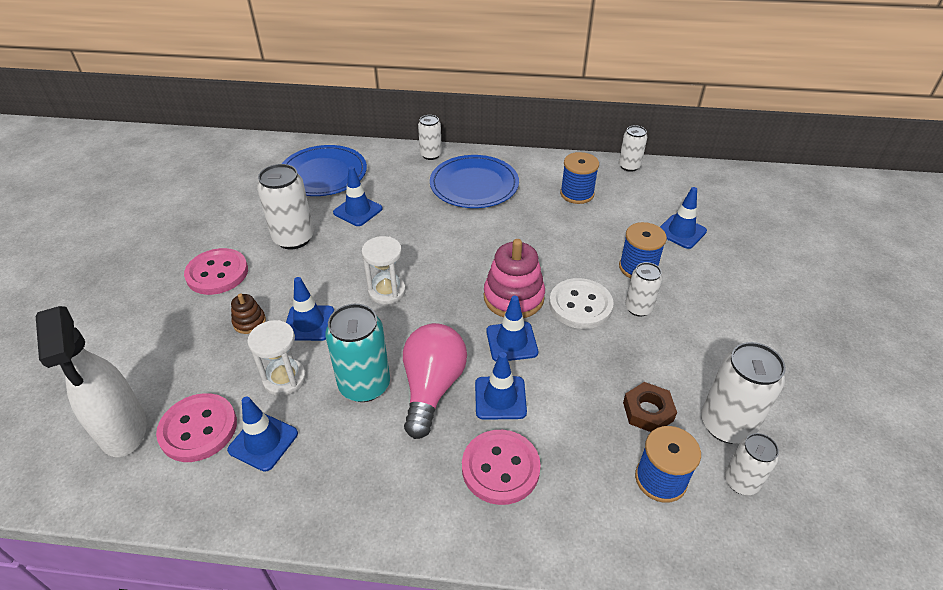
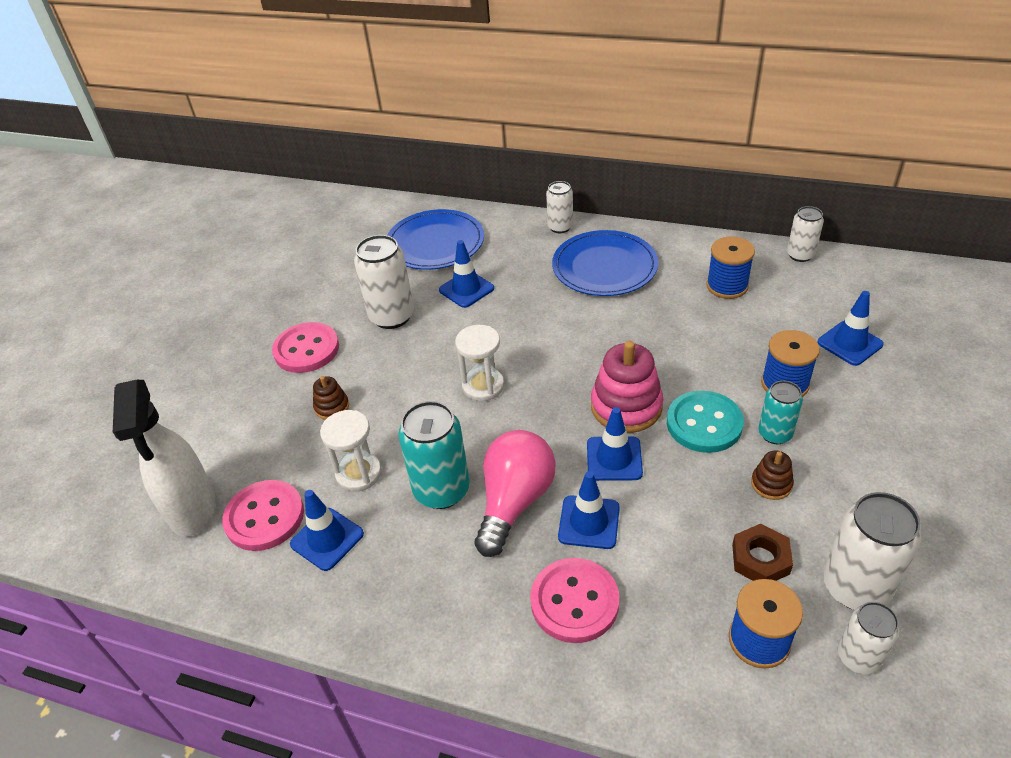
camera: 15 degrees right, 0 degrees up
blue traffic cone [286,277,334,341] -> none
white button [549,278,614,329] -> turquoise button [667,390,744,453]
white can [625,262,662,317] -> turquoise can [758,381,803,444]
none -> brown stacking toy [751,451,794,500]

